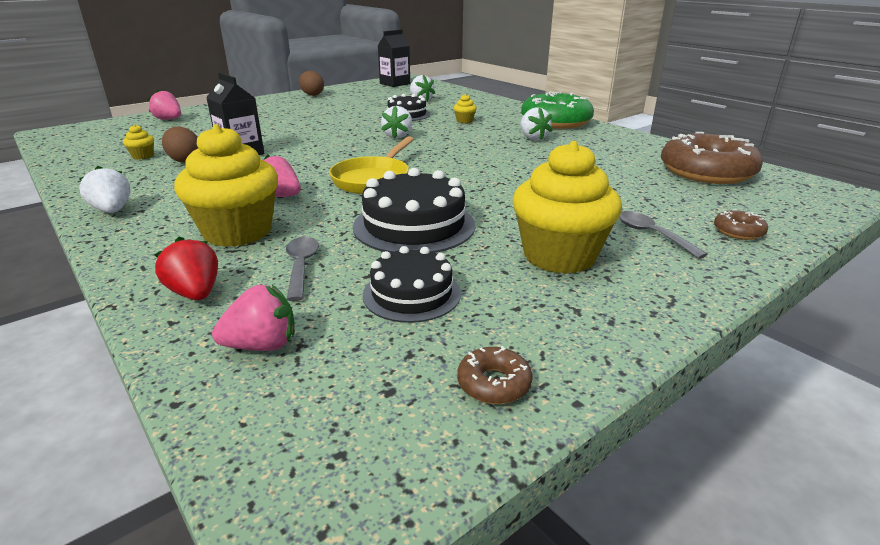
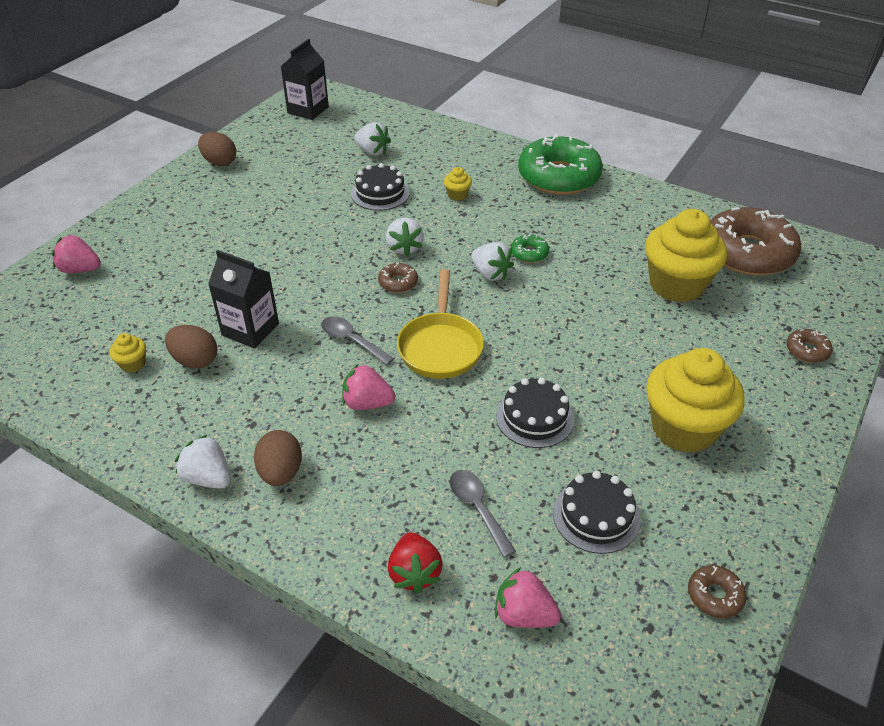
camera: 20 degrees left, 15 degrees up
red strawberry [154,237,218,300] -> red strawberry turned 135 degrees counterclockwise [388,532,443,593]
yellow cupcake [174,124,278,247] -> yellow cupcake moved to [645,209,727,302]
pink strawberry [212,285,295,351] -> pink strawberry turned 120 degrees counterclockwise [495,567,561,628]
black cake [353,168,476,253] -> black cake [496,377,574,448], size x0.64
white strawberry [520,107,553,140] -> white strawberry moved to [471,242,514,281]
grey spoon [619,211,708,259] -> grey spoon moved to [321,316,394,365]
none -> brown egg [254,430,302,486]
none -> brown donut [378,262,418,293]
none -> green donut [511,234,549,263]

